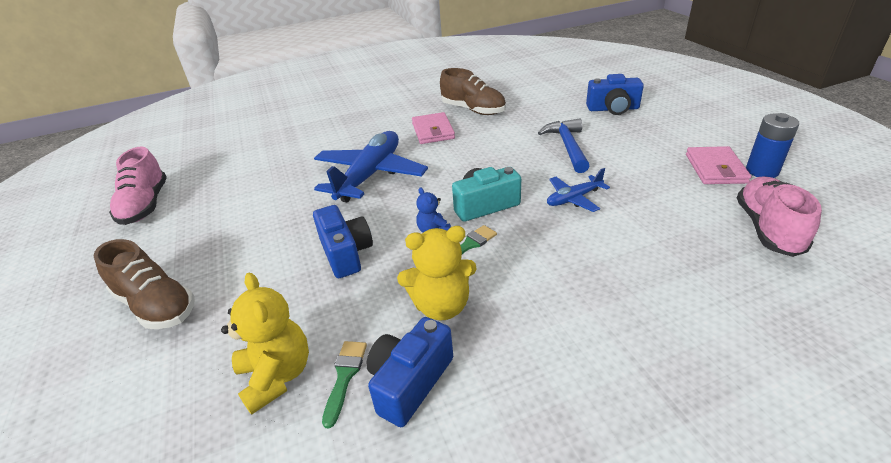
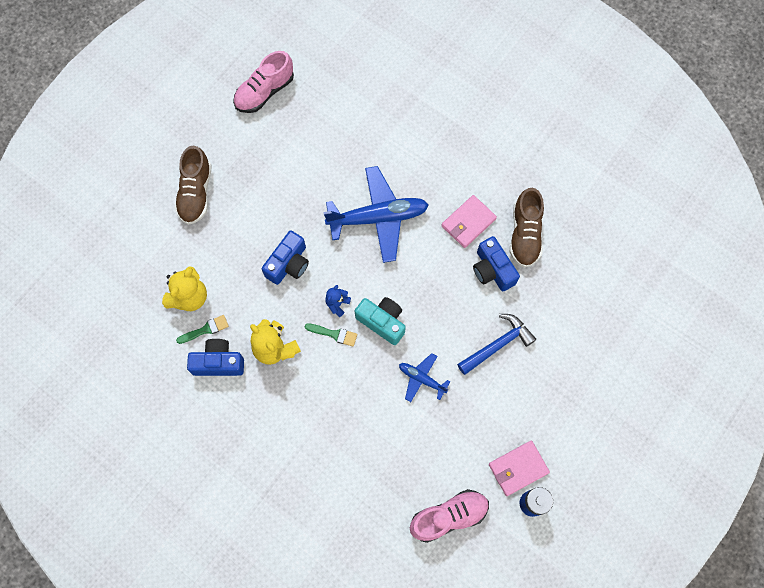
camera: 55 degrees right, 35 degrees up
blue camera [586,74,644,115] -> blue camera moved to [473,236,520,291]

